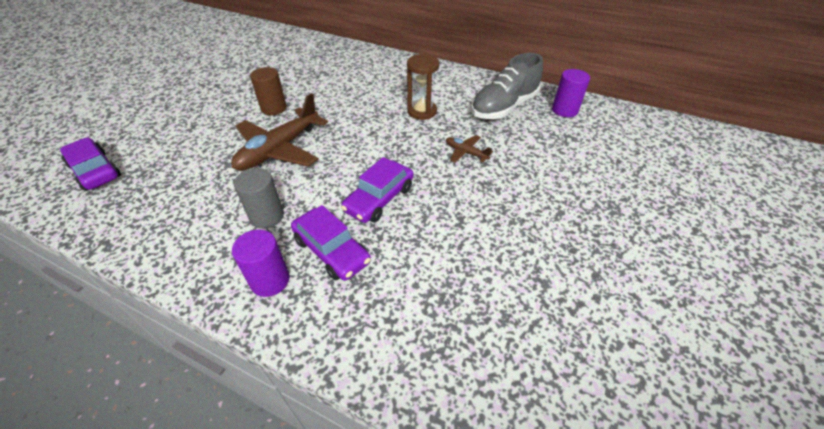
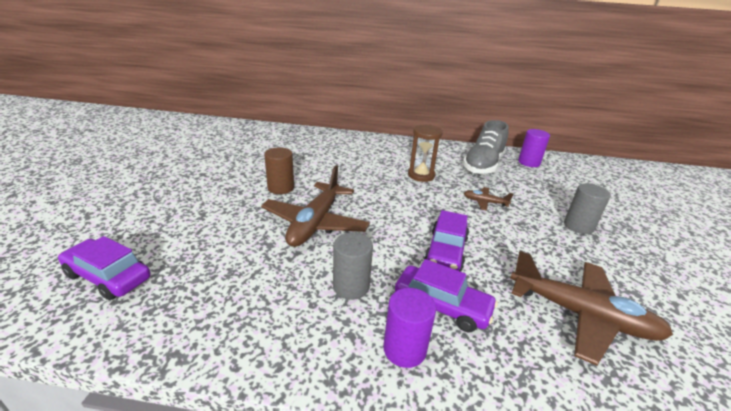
camera: 20 degrees left, 15 degrees down
none -> brown plane [510,251,673,366]
none -> grey cylinder [564,183,611,234]

